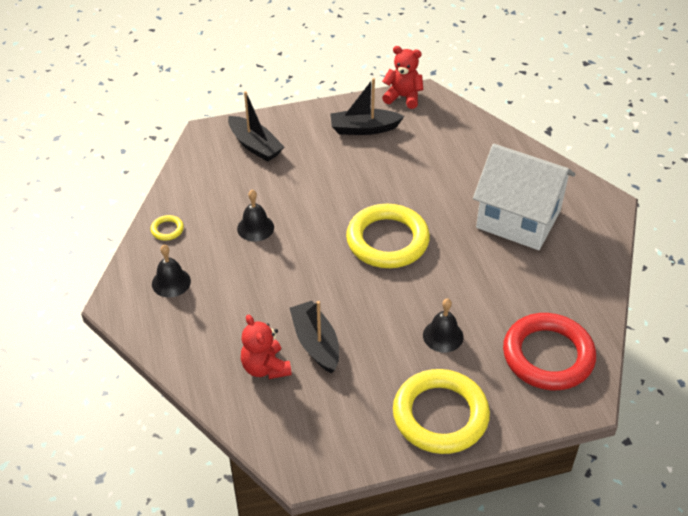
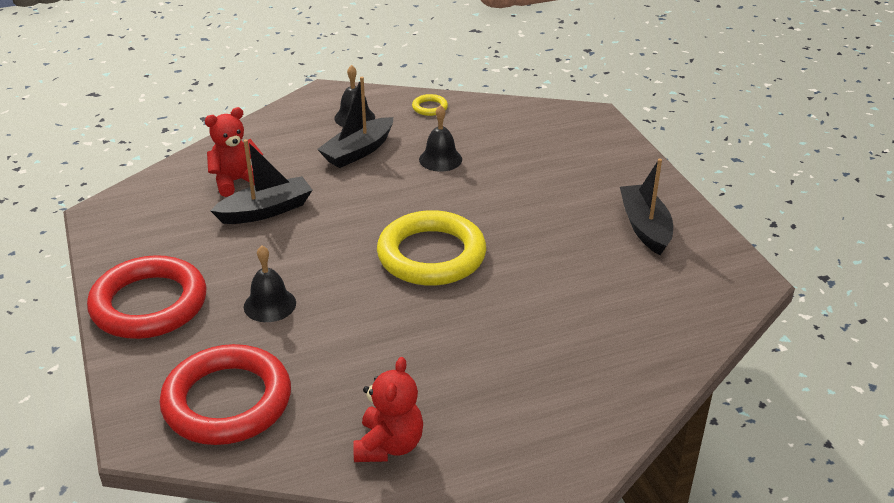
camera: 85 degrees right, 10 degrees down
black boat [228,91,284,162] -> black boat moved to [317,77,393,168]
red teddy bear [382,46,423,109] -> red teddy bear moved to [353,357,423,462]
yellow ring [393,369,490,454] -> red ring [87,255,207,339]
white house [473,144,575,250] -> none

